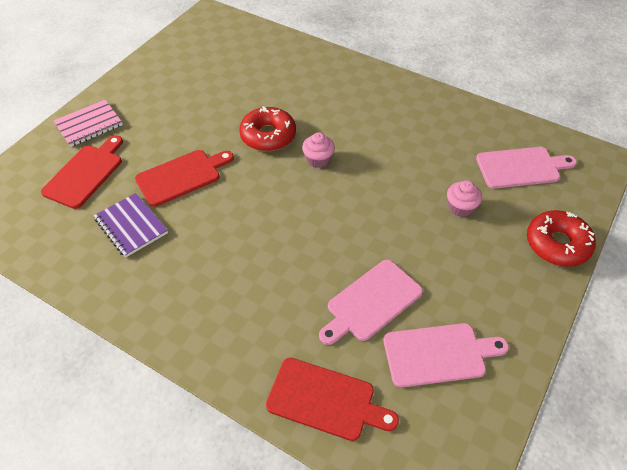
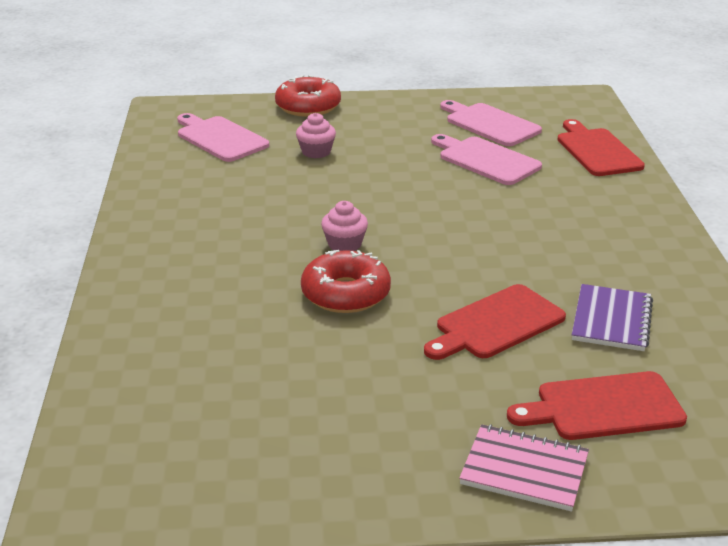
camera: 125 degrees left, 20 degrees down
red cutting board [135,150,234,207] -> red cutting board turned 60 degrees counterclockwise [424,284,566,360]
pink cutting board [319,260,423,345] -> pink cutting board turned 150 degrees counterclockwise [431,134,542,185]

